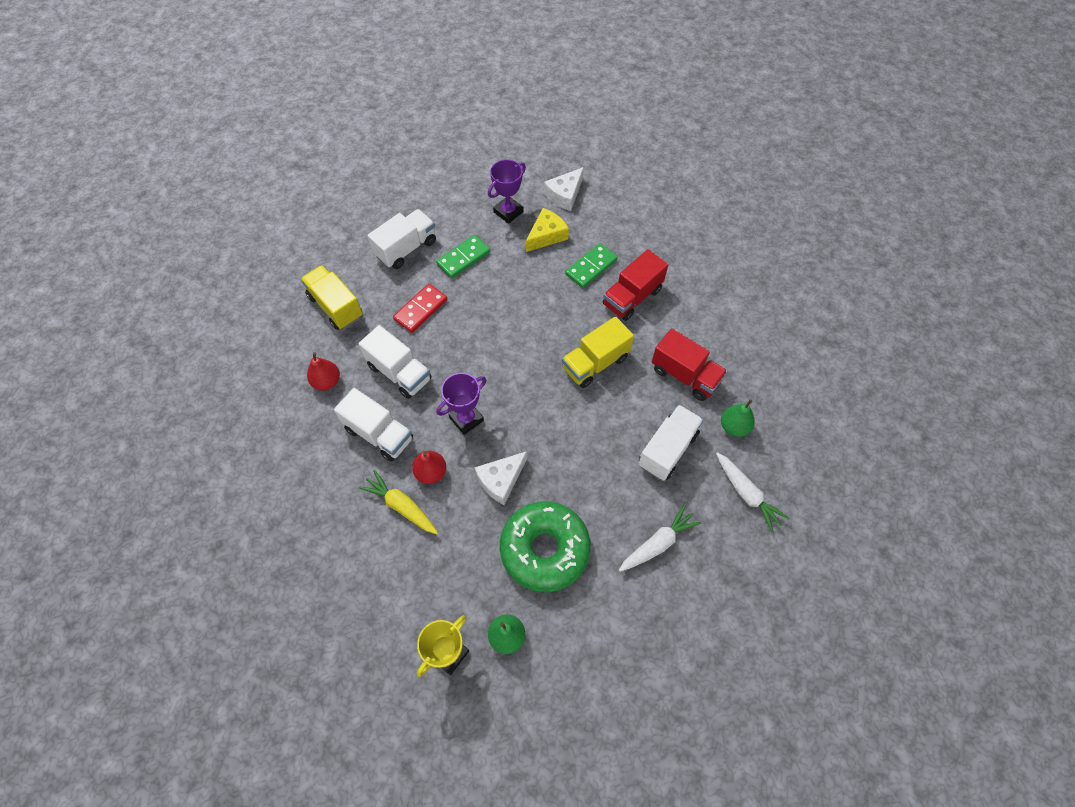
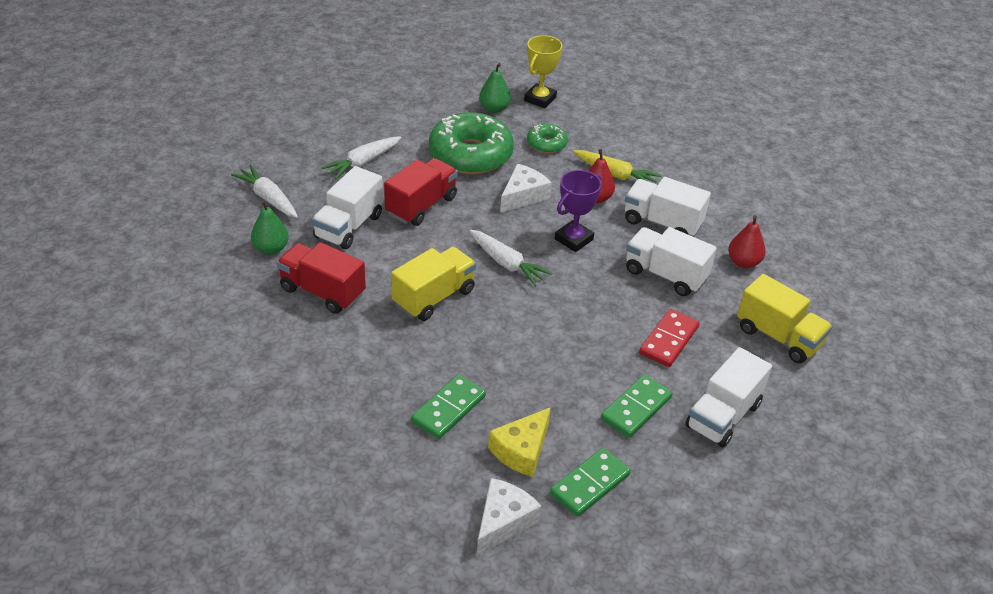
camera: 170 degrees right, 20 degrees down
purple trophy [488,159,526,224] -> green domino [550,448,631,517]
red truck [603,249,668,321] -> red truck moved to [384,158,458,226]
none -> white carrot [469,230,553,287]
none -> green donut [527,124,568,153]

